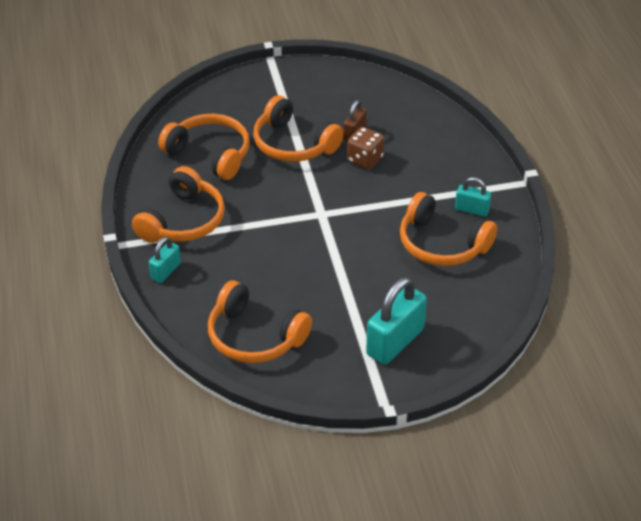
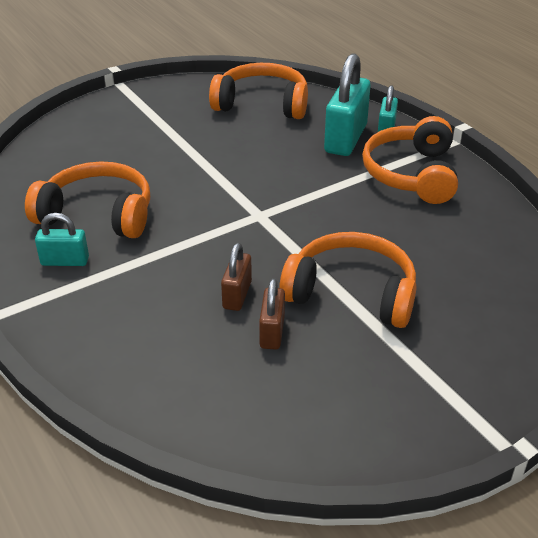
camera: 160 degrees right, 5 degrees down
orange headphones [158,114,250,180] -> none
brown dice [347,127,385,170] -> brown padlock [221,243,252,311]
turquoise padlock [366,277,427,365] -> turquoise padlock moved to [324,53,371,156]

